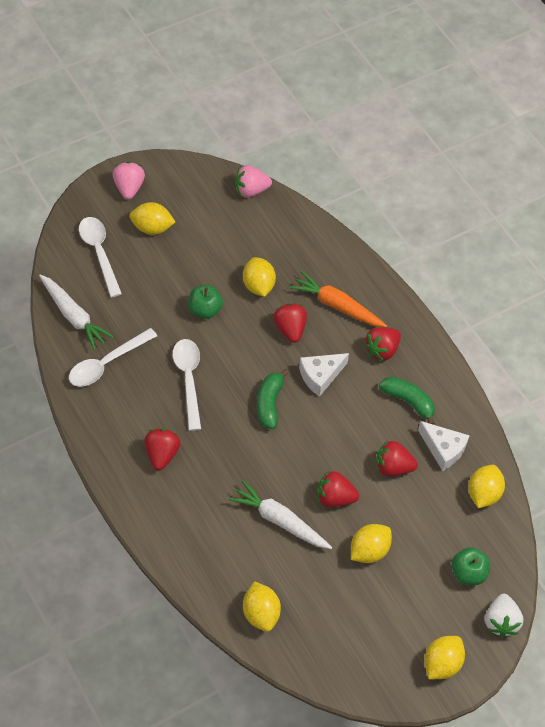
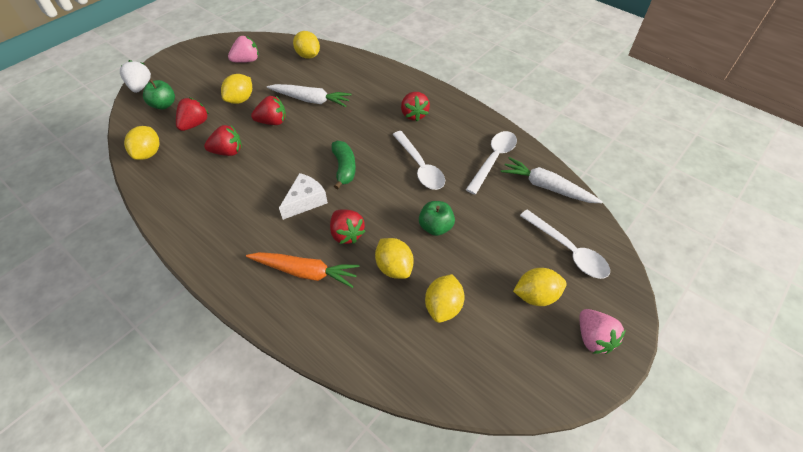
camera: 165 degrees right, 5 degrees down
pink strawberry [235,165,272,198] -> pink strawberry moved to [228,36,259,63]
red strawberry [364,327,401,361] -> red strawberry moved to [176,98,209,131]
green banana [379,377,435,425] -> none
white cheese [418,421,470,471] -> none
yellow lemon [424,636,465,679] -> yellow lemon moved to [425,274,464,323]

